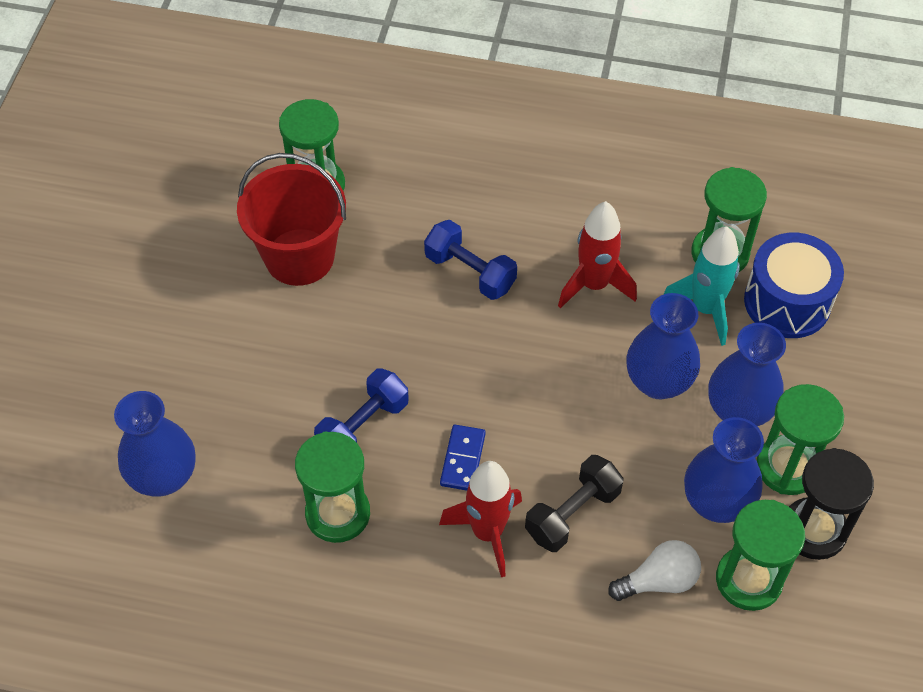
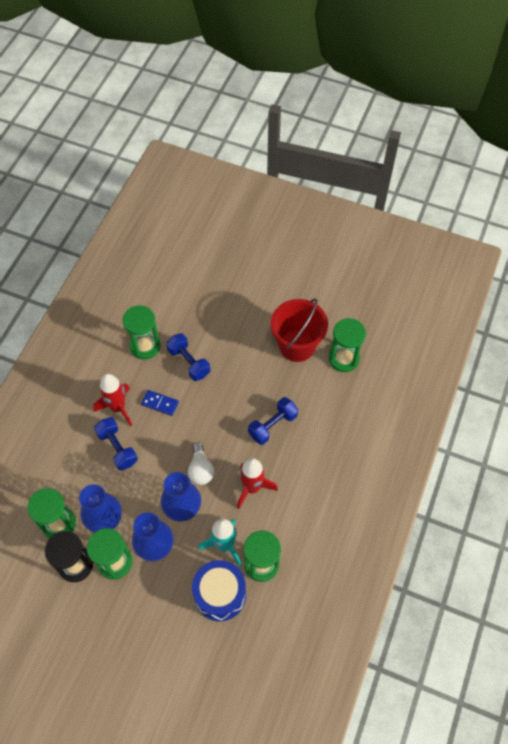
camera: 100 degrees right, 5 degrees up
blue vase [114,391,196,497] -> none
black dumbbell [525,455,624,552] -> blue dumbbell [94,417,138,470]
white light bulb [608,540,701,601] -> white light bulb moved to [188,443,214,485]

